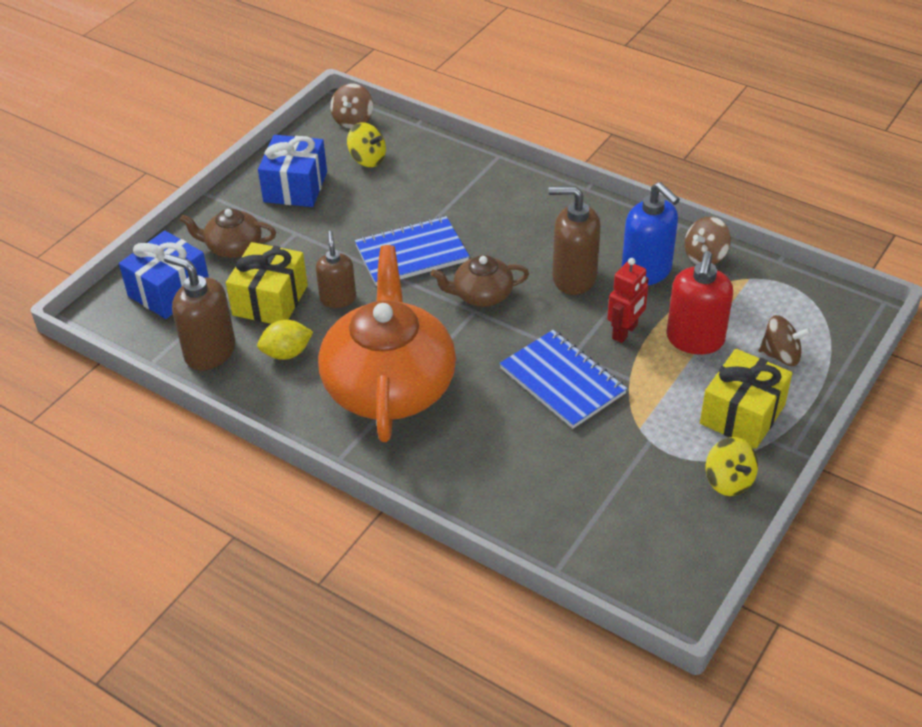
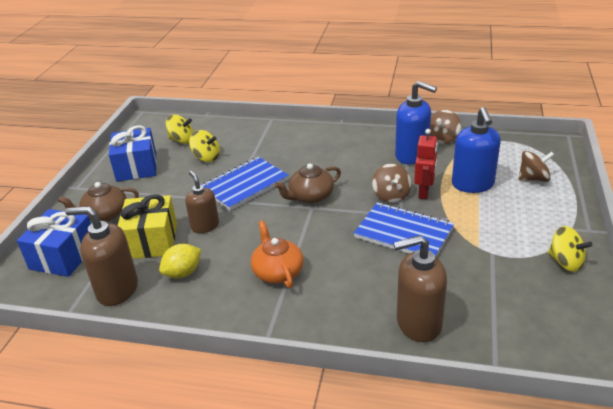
camera: 20 degrees left, 10 degrees down
orange teapot [318,245,456,442] -> orange teapot [251,221,304,288], size x0.47
brown spinning top [330,84,373,129] -> brown spinning top moved to [372,164,411,203]
brown soap dispenser [549,186,601,295] -> brown soap dispenser moved to [393,235,447,342]
red soap dispenser [666,251,733,354] -> blue soap dispenser [452,107,501,193]
yellow gift [700,349,792,449] -> none
none -> yellow spinning top [189,130,220,162]

